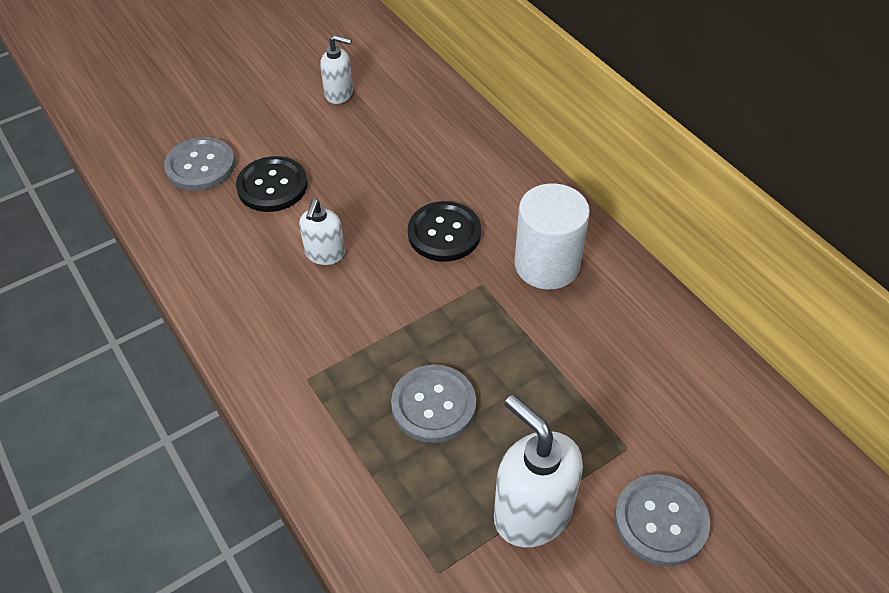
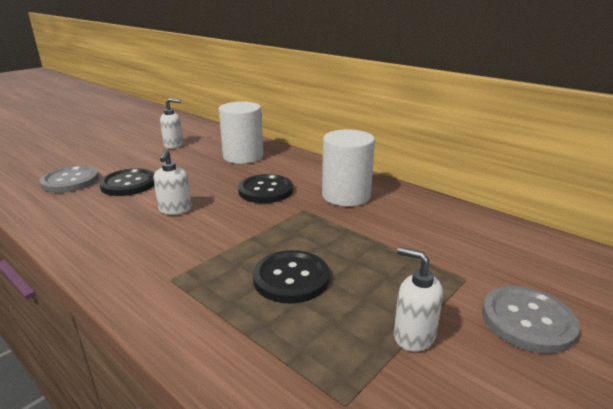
camera: 15 degrees left, 25 degrees down
grey button [391,364,476,443] -> black button [253,250,330,304]
white soap dispenser [494,395,583,547] -> white soap dispenser [394,247,443,352], size x0.58
none -> white cylinder [219,101,263,164]

